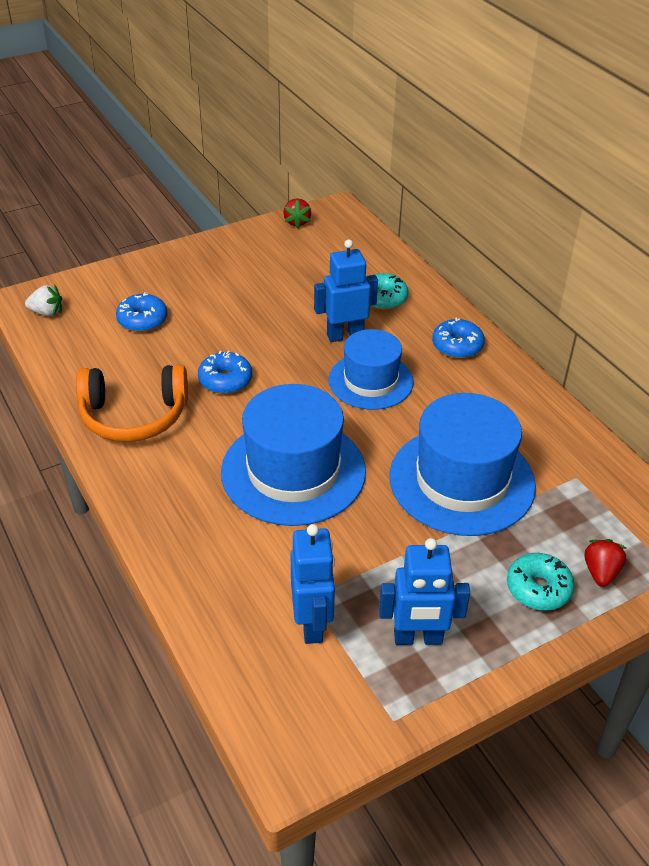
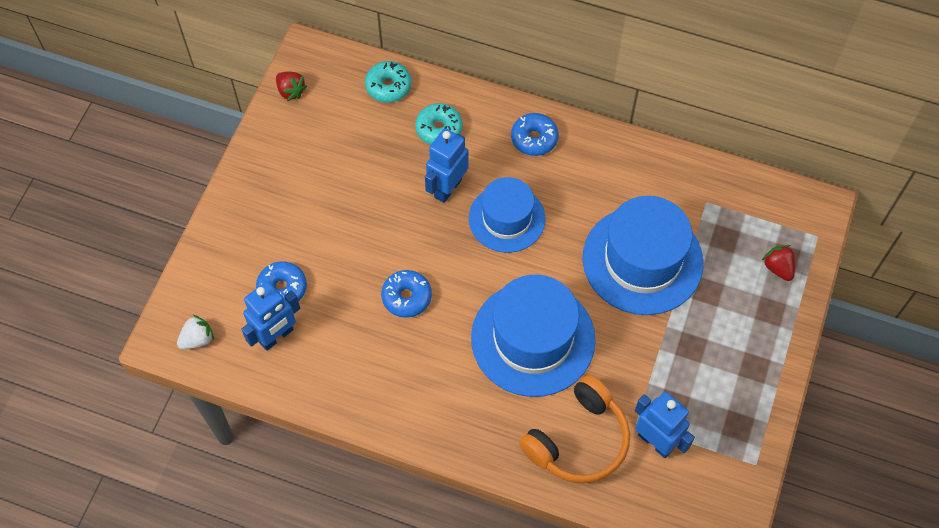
camera: 40 degrees left, 20 degrees up
orange headphones [76,364,188,442] -> orange headphones moved to [519,375,630,483]
blue robot [379,538,470,645] -> blue robot moved to [241,281,300,351]
turquoise donut [507,553,575,611] -> turquoise donut moved to [365,61,411,103]

